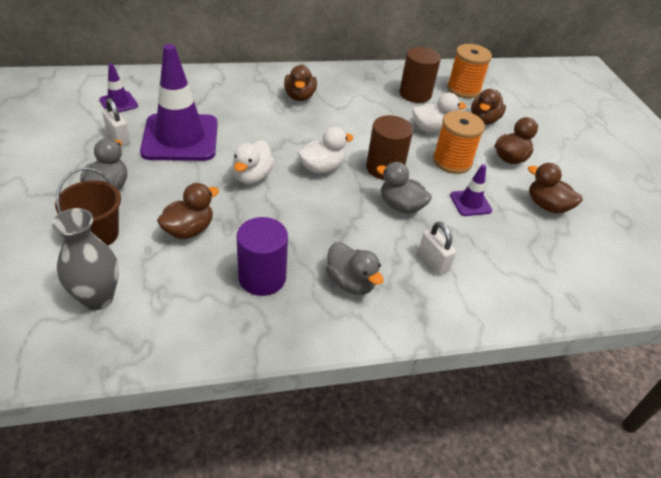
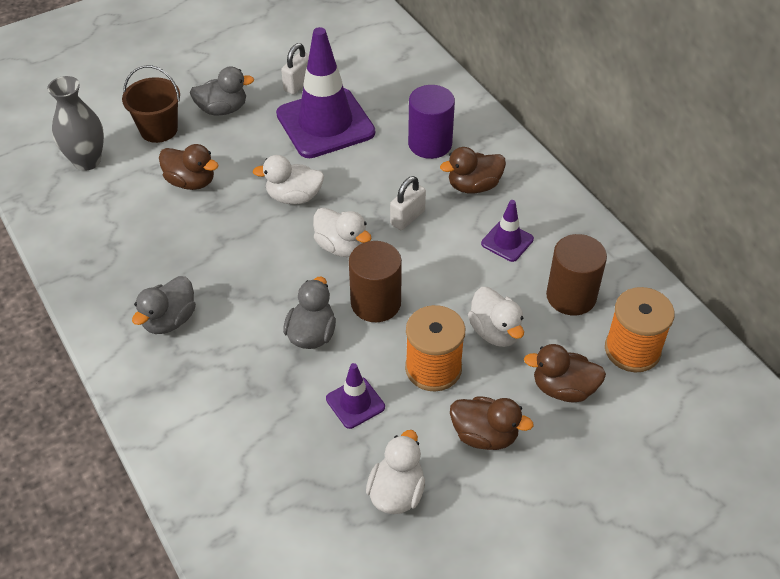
camera: 75 degrees right, 5 degrees up
purple traffic cone [99,63,138,112] -> purple traffic cone moved to [481,200,534,262]
purple cylinder [237,217,288,296] -> purple cylinder moved to [408,85,455,159]
white padlock [418,222,456,275] -> white padlock moved to [390,176,426,230]
brown duck [528,163,583,214] -> white duck [366,430,425,514]

